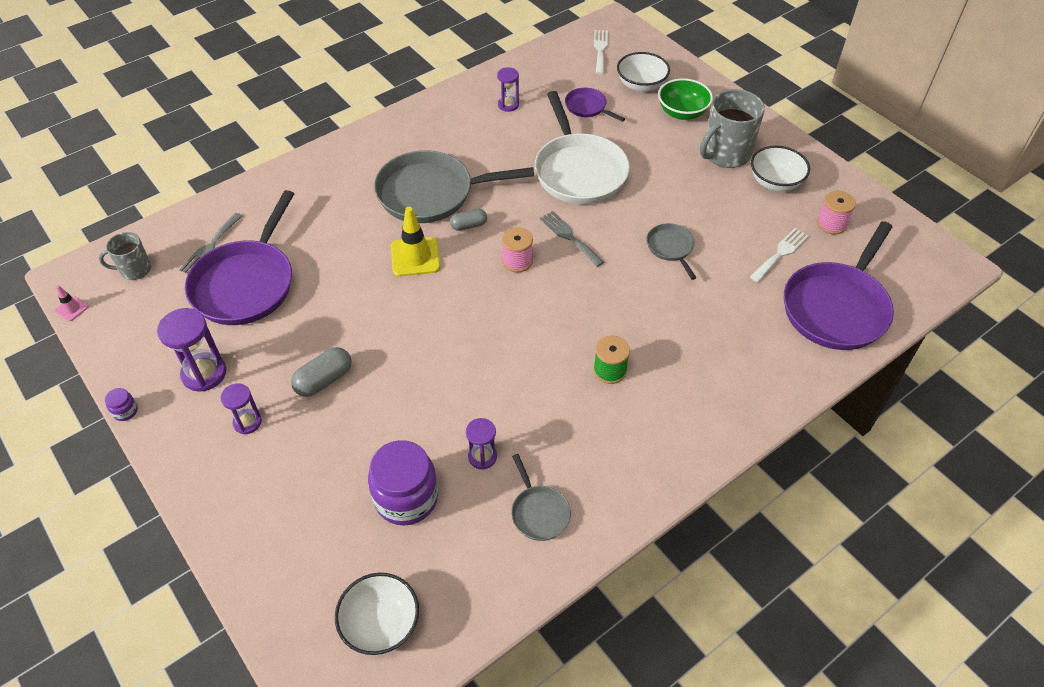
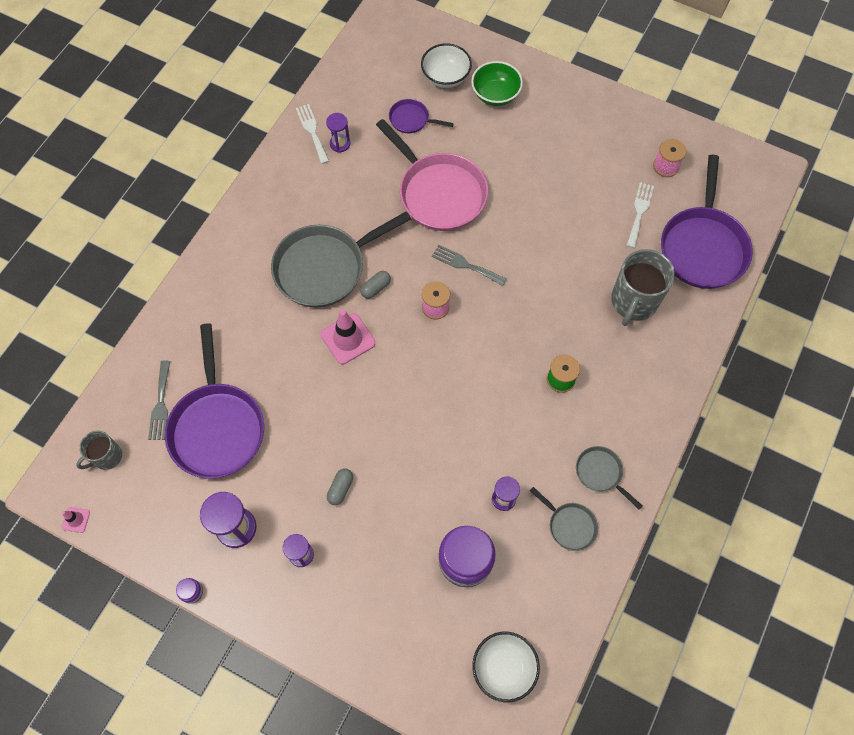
camera: 25 degrees left, 15 degrees up
grey capsule [291,347,352,397] -> grey capsule [327,469,353,505], size x0.67
yellow traffic cone [391,207,440,276] -> pink traffic cone [321,309,376,364]
white pan [535,91,630,204] -> pink pan [376,119,488,231]
white fork [594,30,608,74] -> white fork moved to [296,104,329,164]
grey pan [647,223,696,280] -> grey pan moved to [576,446,642,509]
grey mug [700,89,765,168] -> grey mug moved to [611,249,675,326]
white bowl [751,146,810,191] -> none

